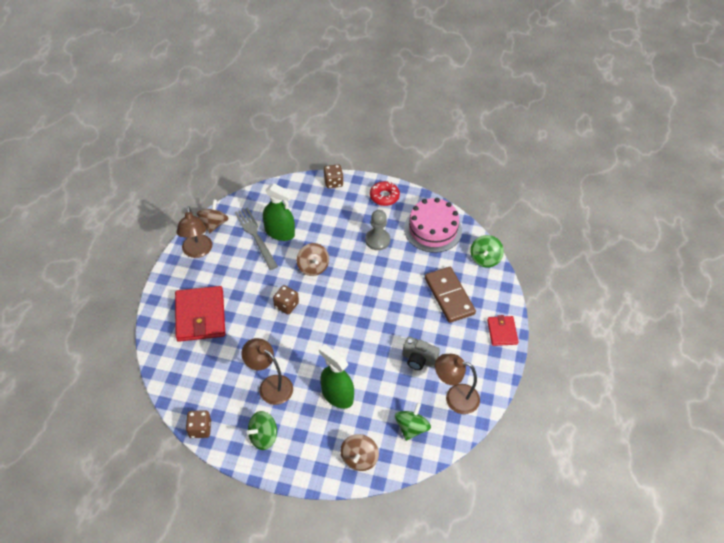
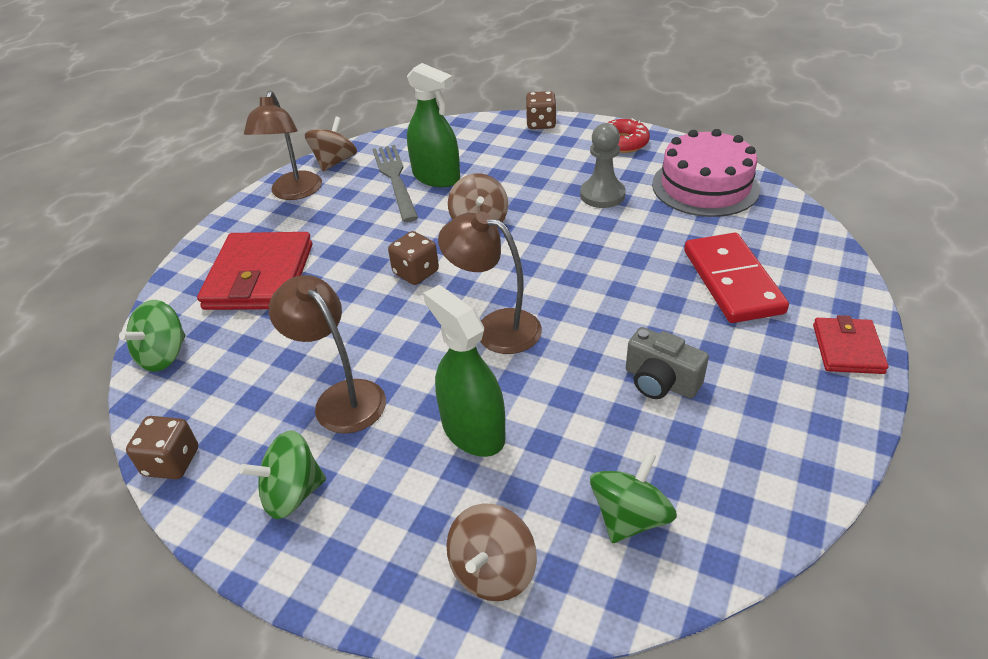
camera: 15 degrees right, 10 degrees down
brown domino [425,267,476,323] -> red domino [684,233,789,323]
brown lamp [435,354,480,414] -> brown lamp moved to [438,212,542,354]
green spinning top [470,235,504,268] -> green spinning top moved to [119,300,186,372]

